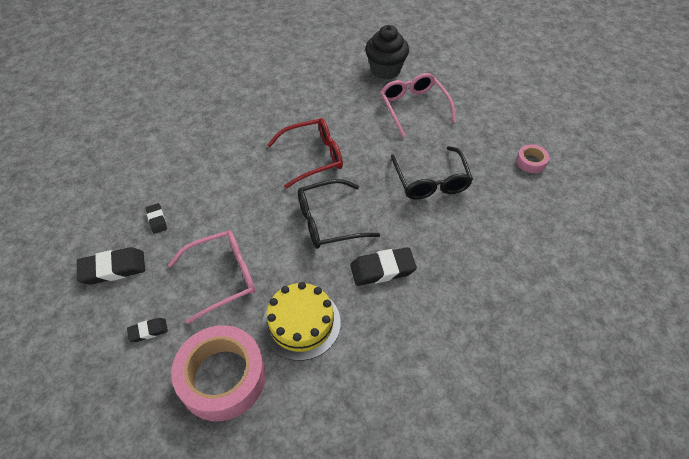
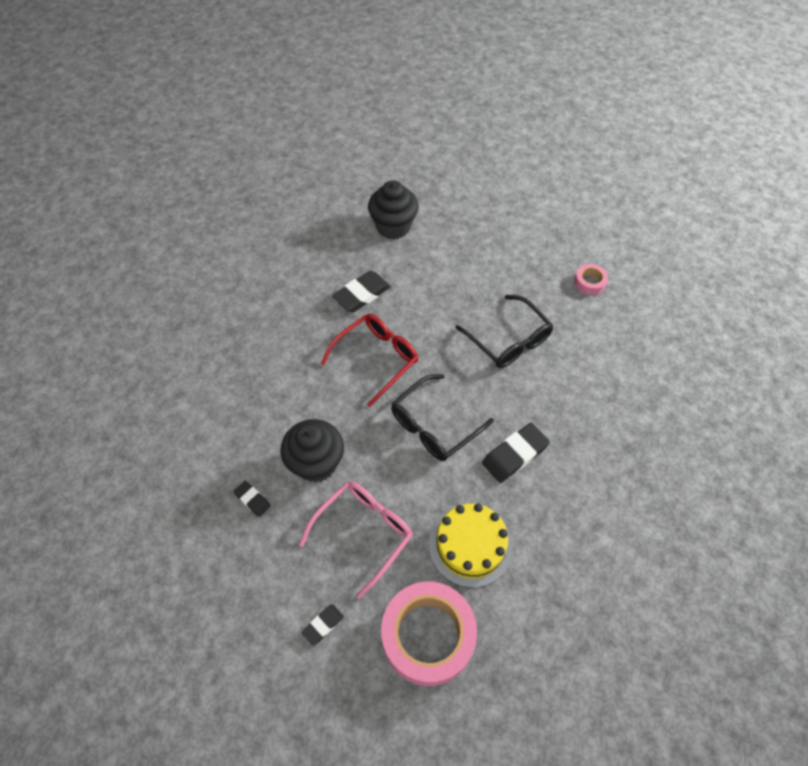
camera: 25 degrees left, 5 degrees up
black eraser [77,247,145,285] -> black eraser moved to [332,271,391,312]
pink glasses [380,73,456,137] -> none
none -> black cupcake [280,419,344,483]

